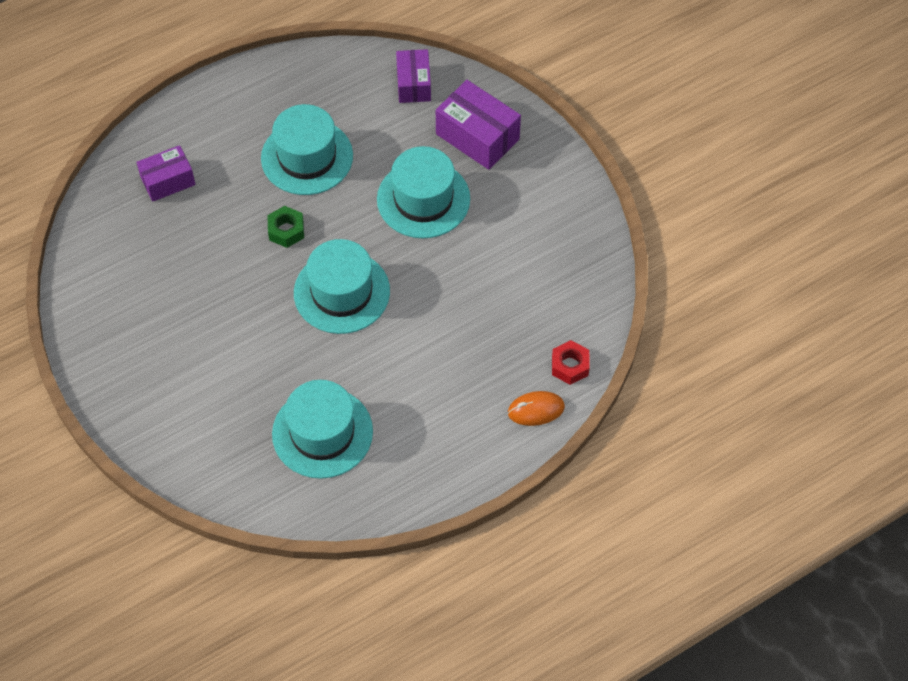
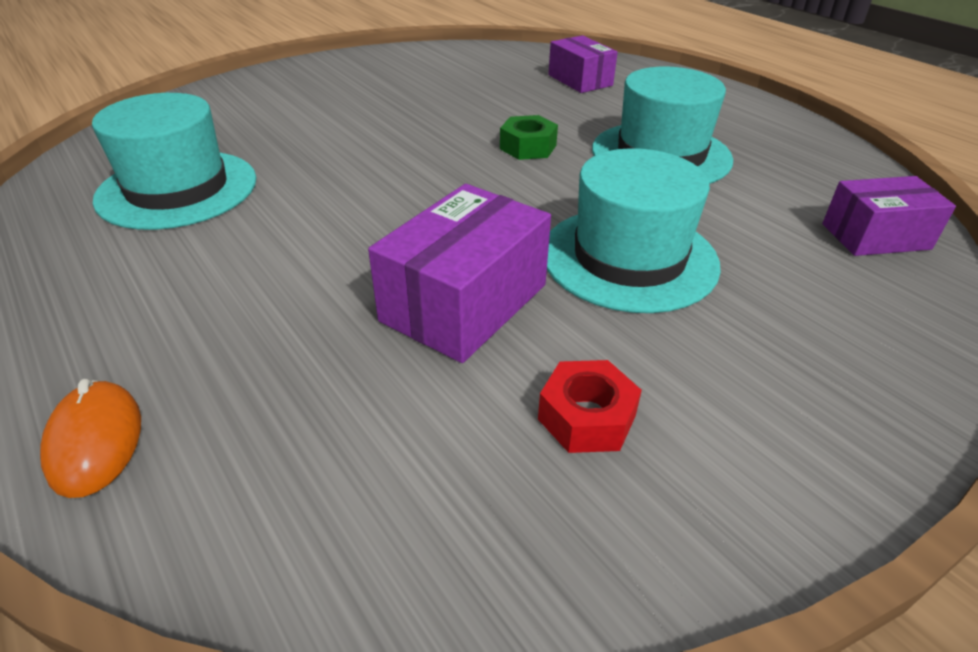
camera: 85 degrees right, 20 degrees down
turquoise hat [294,239,390,334] -> none
purple box [436,80,521,170] -> purple box moved to [368,184,551,363]
red nut [552,340,590,385] -> red nut moved to [538,360,642,453]

